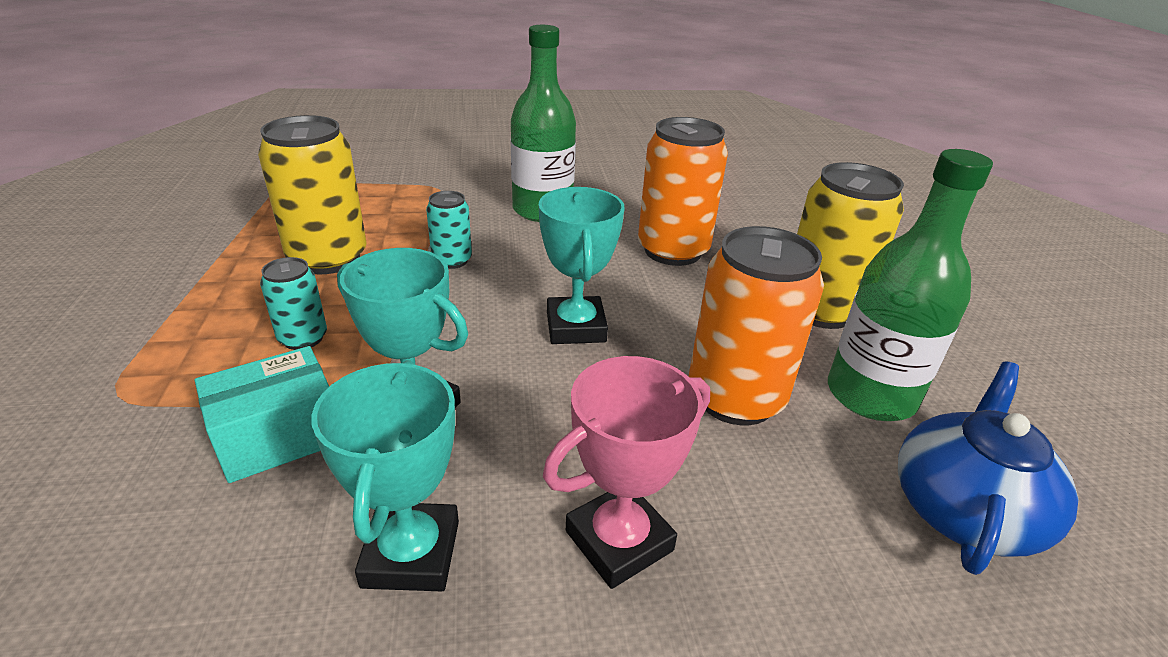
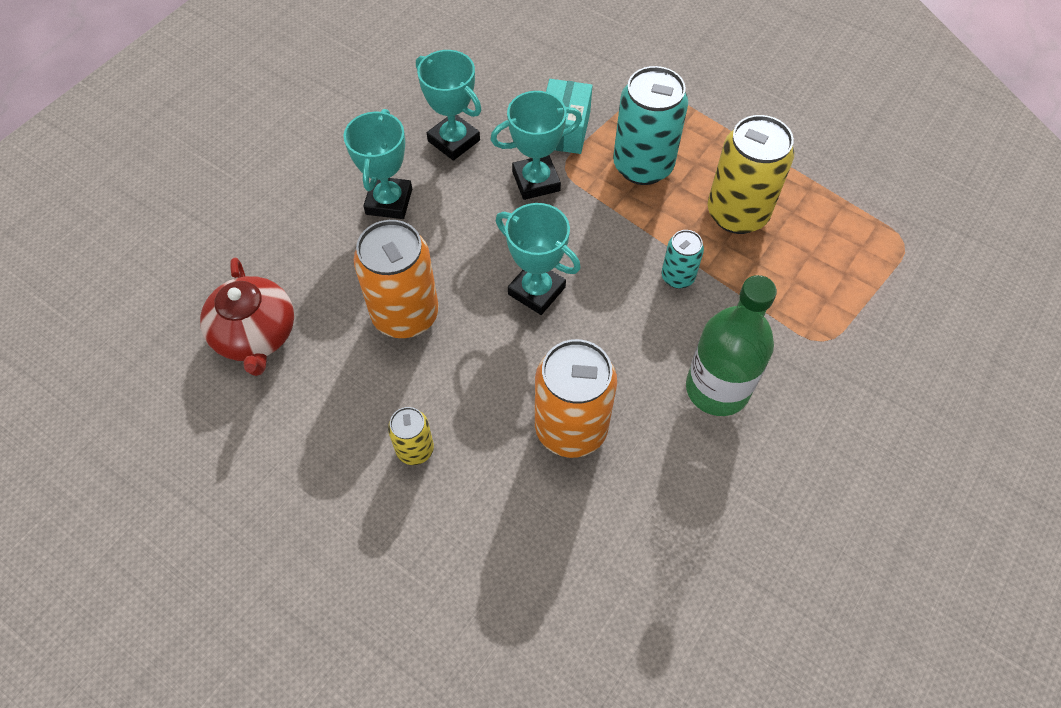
camera: 135 degrees right, 25 degrees up
turquoise can [260,257,327,350] -> turquoise can [613,66,688,185], size x1.93
pink trophy [543,356,710,589] -> turquoise trophy [343,109,412,219]
yellow can [797,162,904,329] -> yellow can [388,407,434,465], size x0.52
green bottle [828,149,993,421] -> none
blue teapot [898,361,1079,575] -> red teapot [200,257,294,376]

